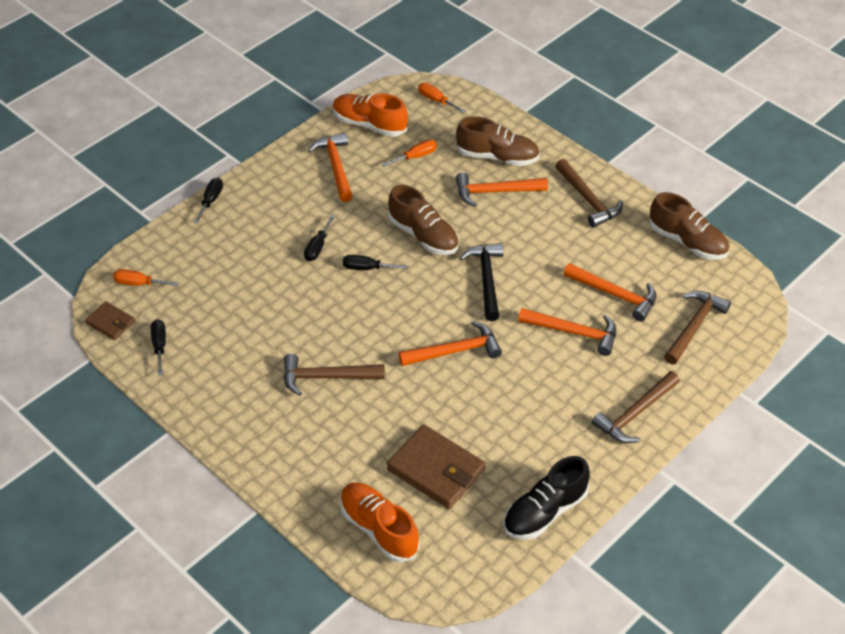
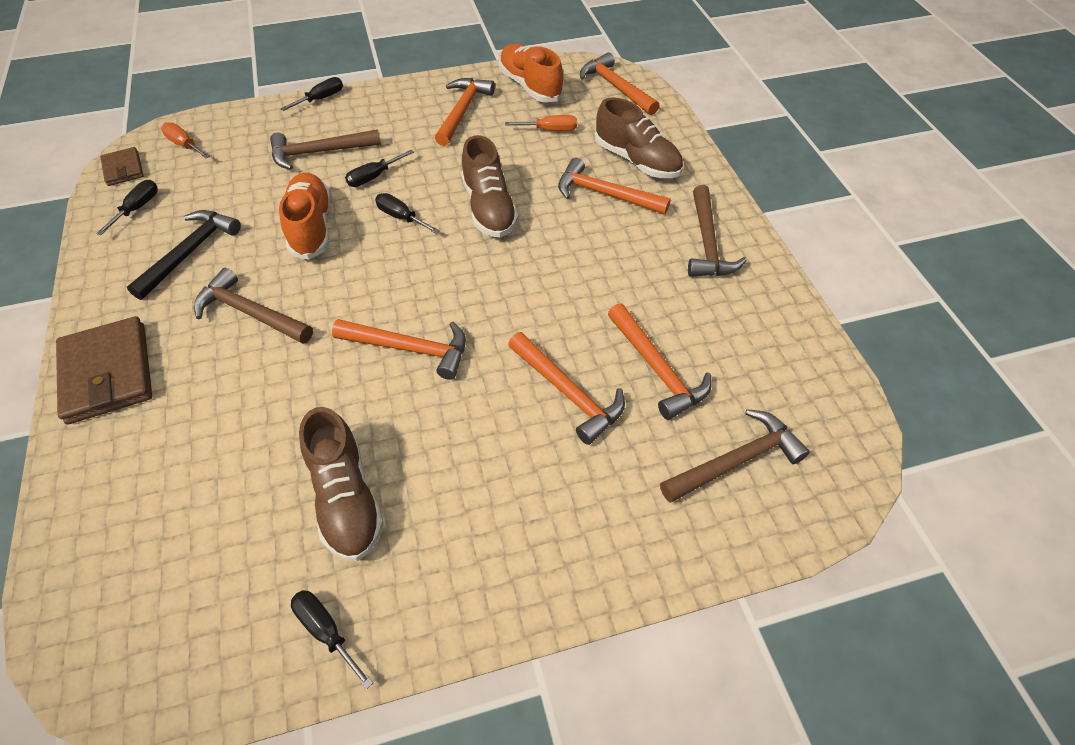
camera: 30 degrees right, 5 degrees up
orange shoe [340,483,420,563] -> orange shoe moved to [279,173,331,260]
brown wallet [387,424,486,509] -> brown wallet moved to [56,316,152,425]
orange screwdriver [418,83,465,113] -> orange hammer [580,52,659,115]
black hammer [460,243,504,321] -> black hammer moved to [127,210,241,300]
black shoe [504,456,590,540] -> black screwdriver [291,590,373,689]
brown hammer [592,371,680,443] -> brown hammer moved to [270,129,381,170]
brown shoe [649,192,729,260] -> brown shoe moved to [299,407,384,561]

